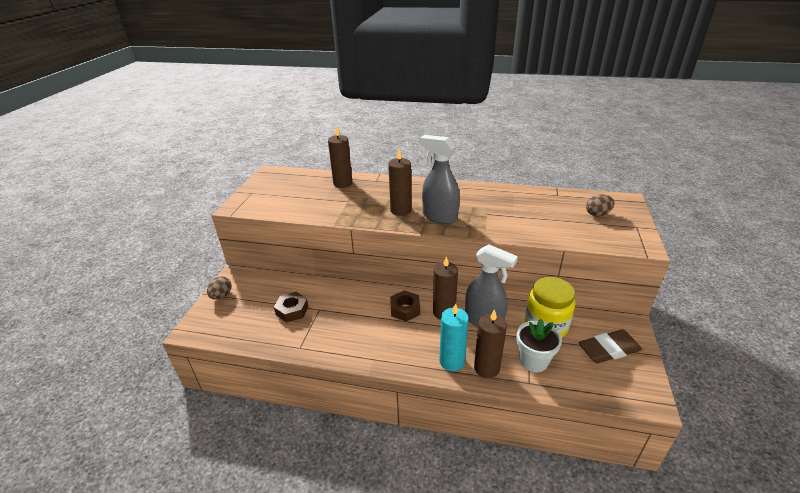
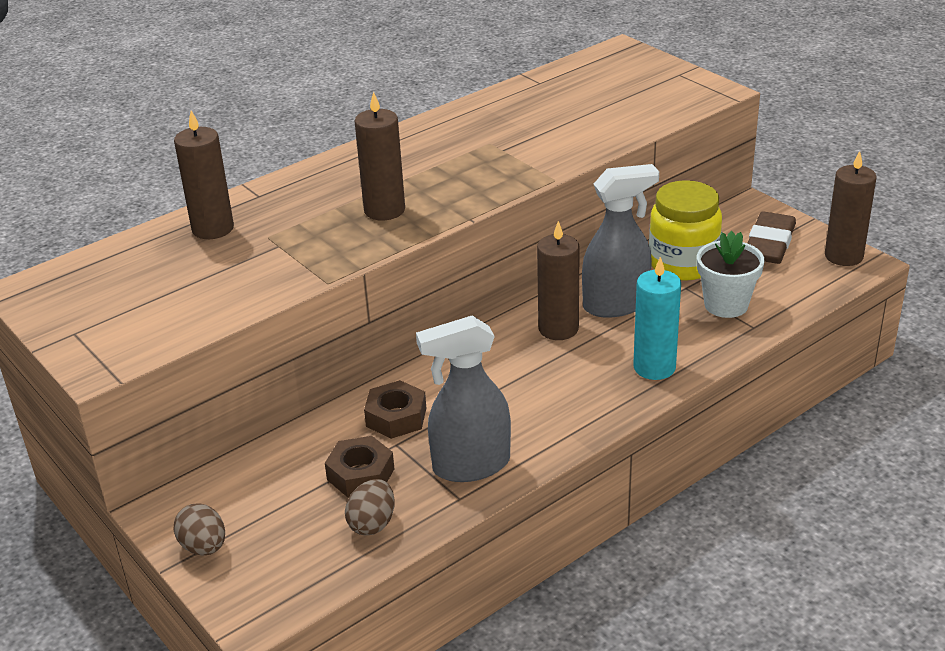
camera: 50 degrees left, 0 degrees up
brown nut [390,290,420,322] -> brown nut moved to [364,380,426,439]
grey spray bottle [420,135,460,224] -> grey spray bottle moved to [416,316,511,482]
brown candle [474,309,507,378] -> brown candle moved to [825,151,877,266]
brown egg [586,194,615,217] -> brown egg moved to [345,479,395,535]

